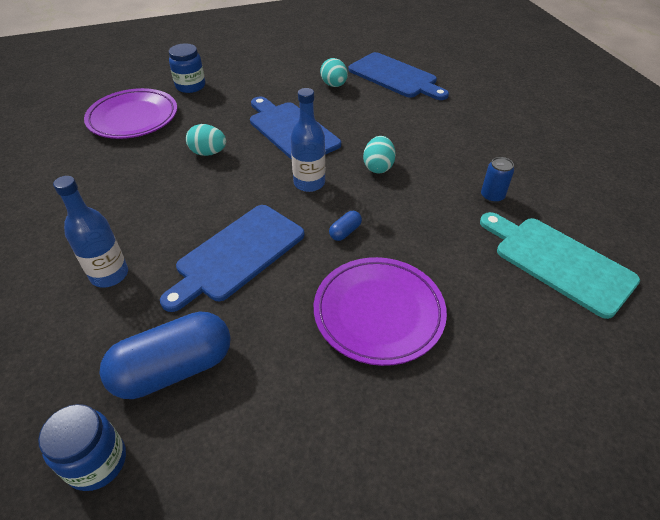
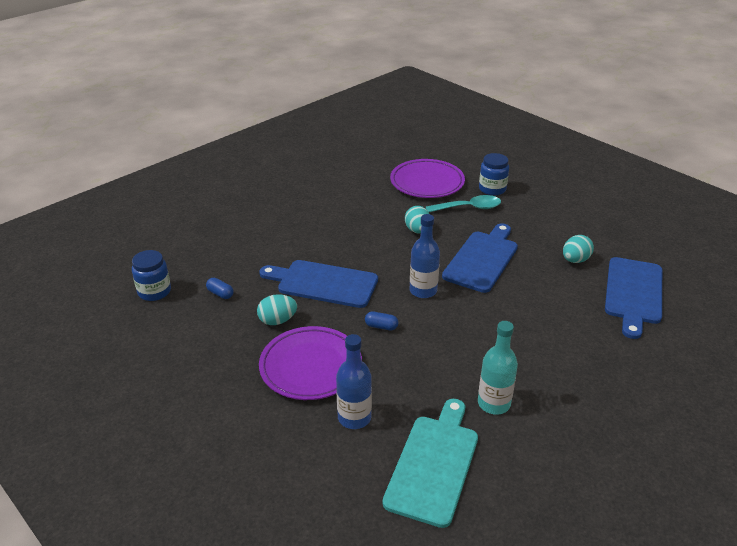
camera: 65 degrees right, 10 degrees down
blue bottle [53,176,128,288] -> blue bottle moved to [336,334,372,429]
blue capsule [99,312,231,399] -> blue capsule [206,278,233,299], size x0.41
turquoise egg [363,136,396,173] -> turquoise egg moved to [257,294,297,325]
blue can [481,157,514,203] -> turquoise bottle [478,321,518,415]
none -> turquoise spoon [426,195,501,212]

